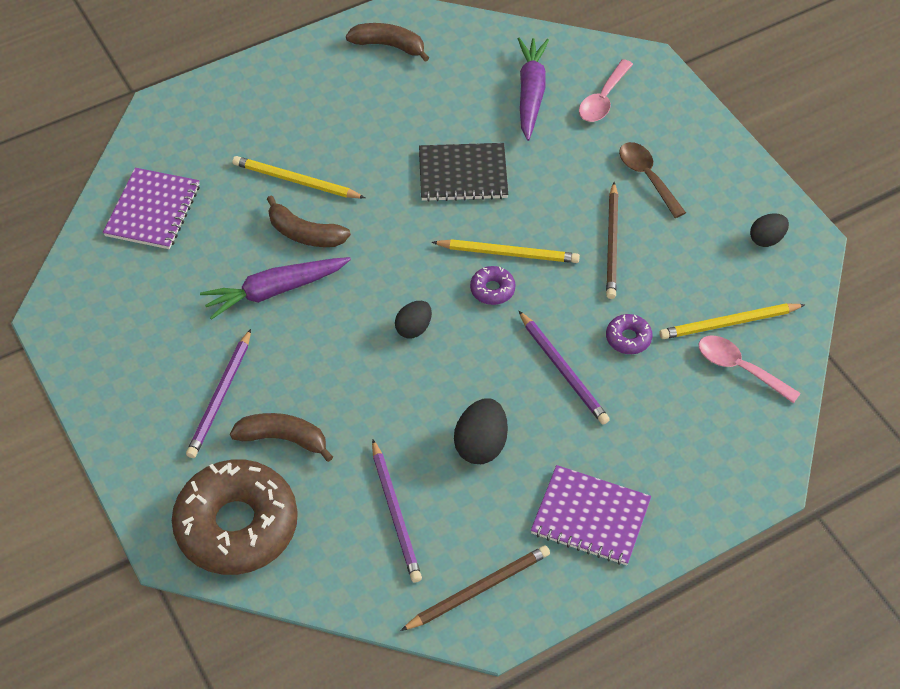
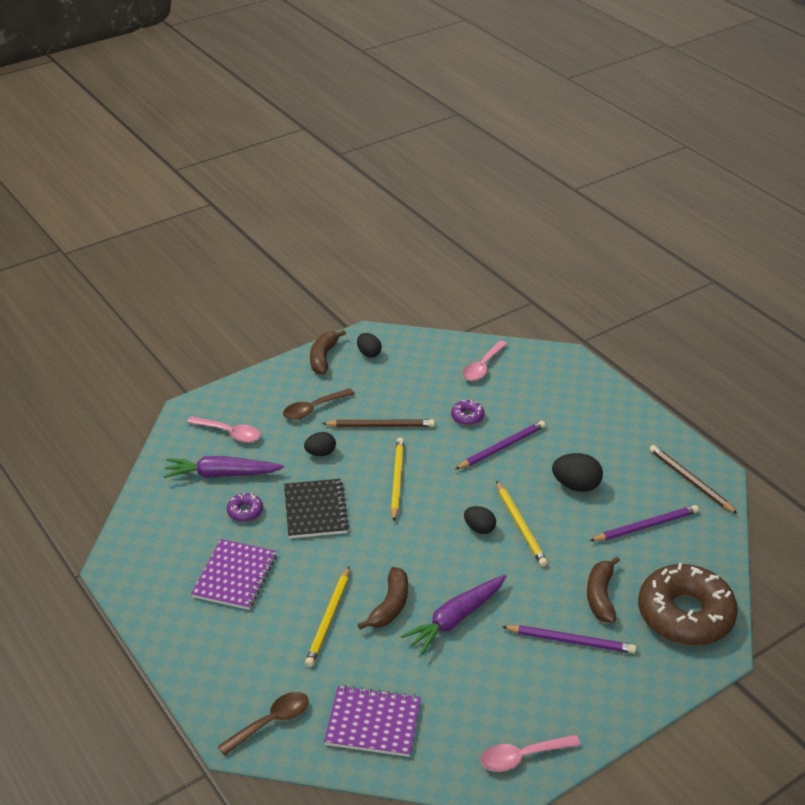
camera: 95 degrees left, 15 degrees down
purple carrot [200,257,351,320] -> purple carrot turned 75 degrees clockwise [401,574,507,655]
brown banana [346,23,429,62] -> brown banana moved to [310,330,346,374]
purple donut [470,266,515,305] -> purple donut moved to [227,493,263,522]
purple notebook [531,465,651,565] -> purple notebook moved to [191,539,277,610]
yellow pencil [659,303,806,339] -> yellow pencil moved to [496,481,548,567]
none -> brown spoon [217,692,309,756]
none -> black egg [304,432,336,456]
none -> pink spoon [481,734,581,772]

